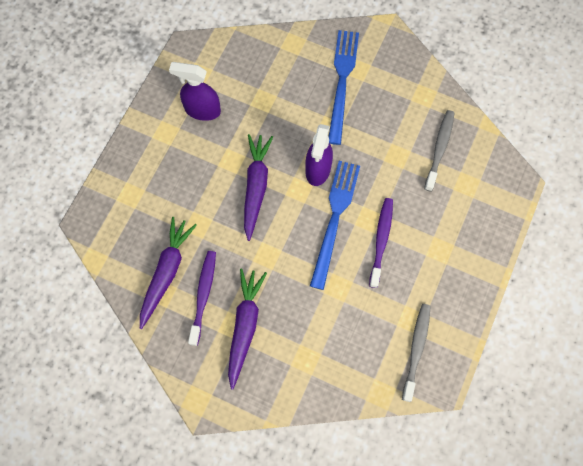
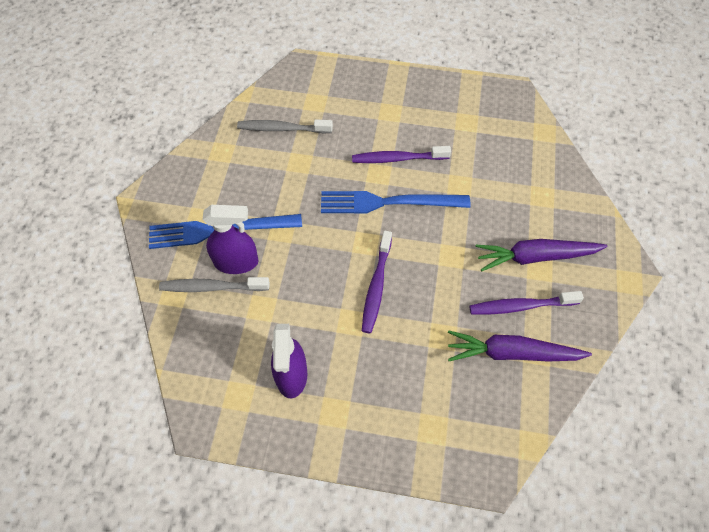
camera: 105 degrees left, 10 degrees down
purple carrot [244,134,273,241] -> purple toothbrush [362,231,392,333]
purple spray bottle [305,124,333,186] -> purple spray bottle moved to [203,205,259,274]
grey toothbrush [402,304,431,402] -> grey toothbrush moved to [159,277,270,292]

